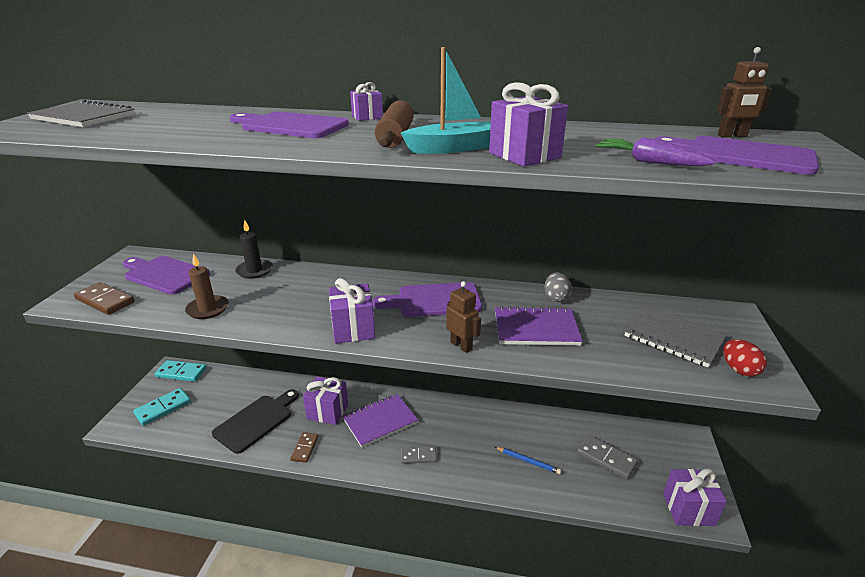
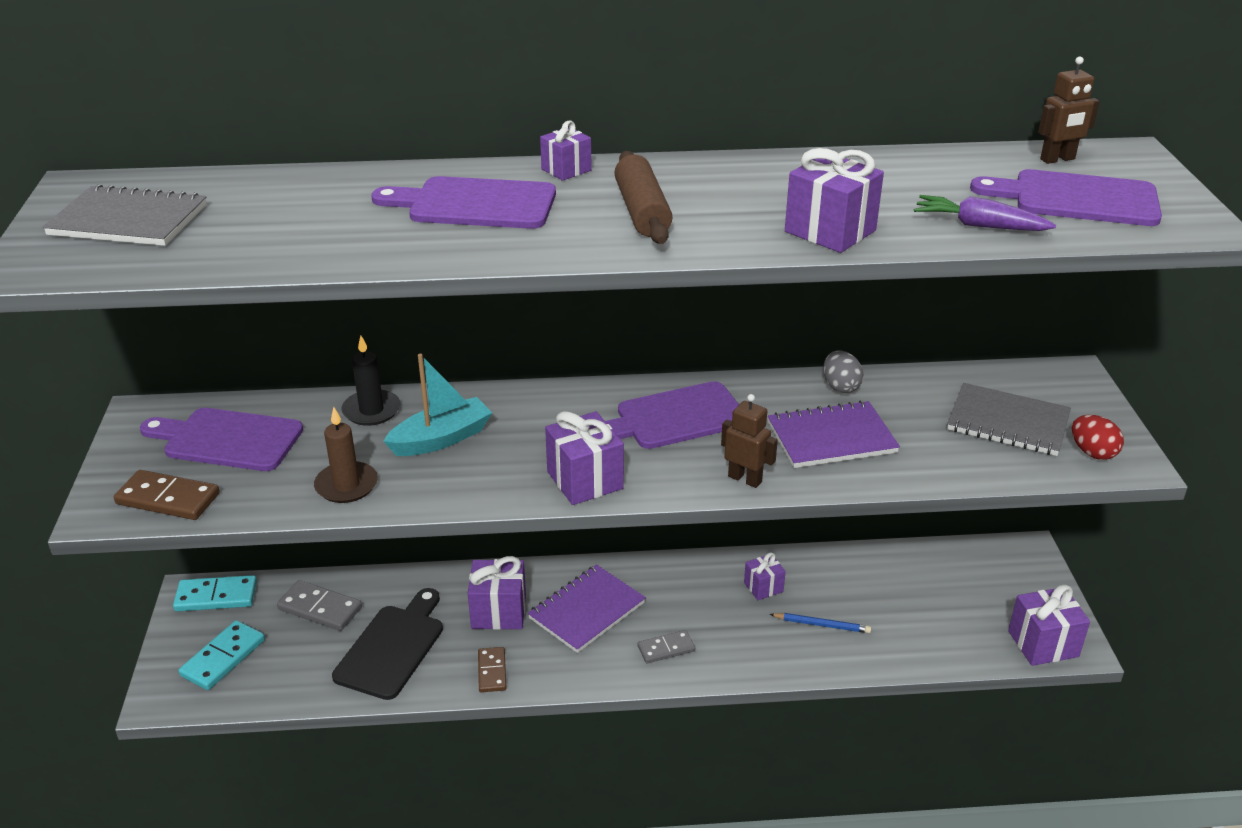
camera: 15 degrees left, 5 degrees up
turquoise boat [401,47,491,154] -> turquoise boat moved to [383,354,492,456]
grey domino [577,435,638,479] -> grey domino moved to [277,580,362,631]
none -> purple gift [744,553,786,600]

